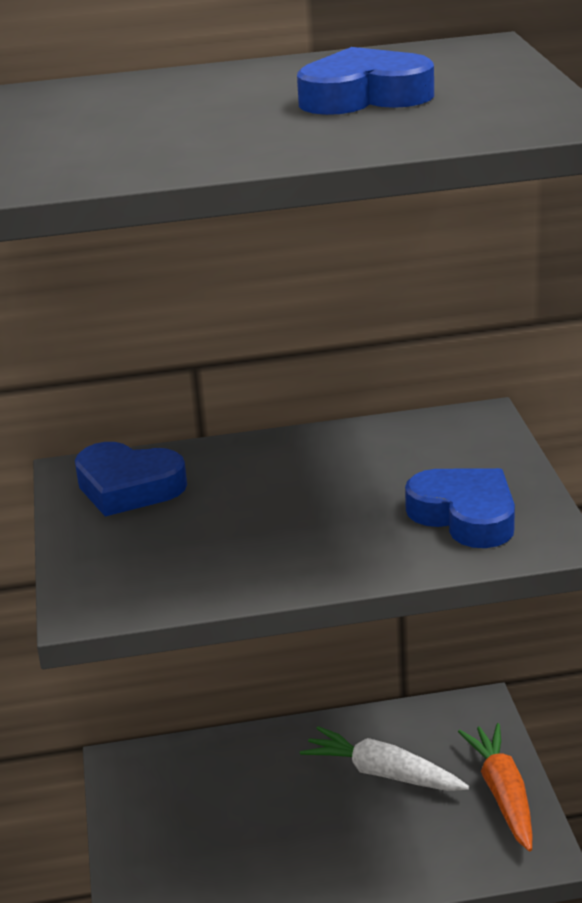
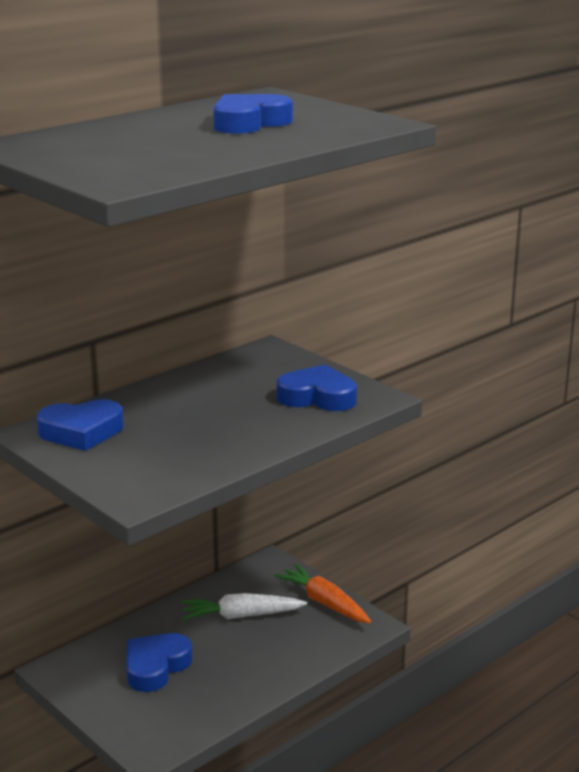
camera: 35 degrees left, 5 degrees down
none -> blue heart [126,633,192,692]

